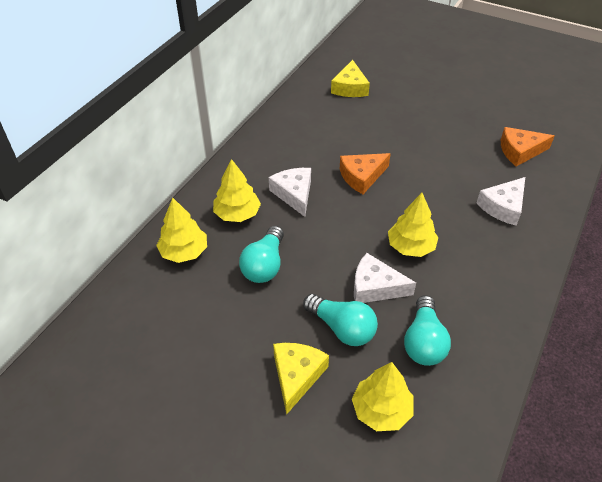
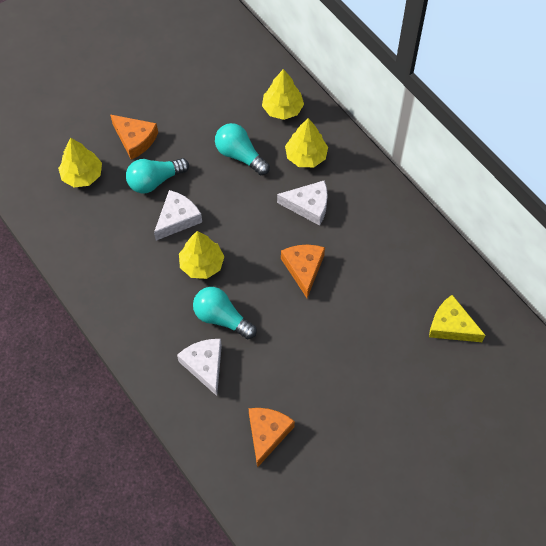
camera: 115 degrees right, 15 degrees up
yellow cheese [273,343,329,415] -> orange cheese [110,114,158,160]
turquoise light bulb [404,295,451,366] -> turquoise light bulb moved to [193,287,257,339]

